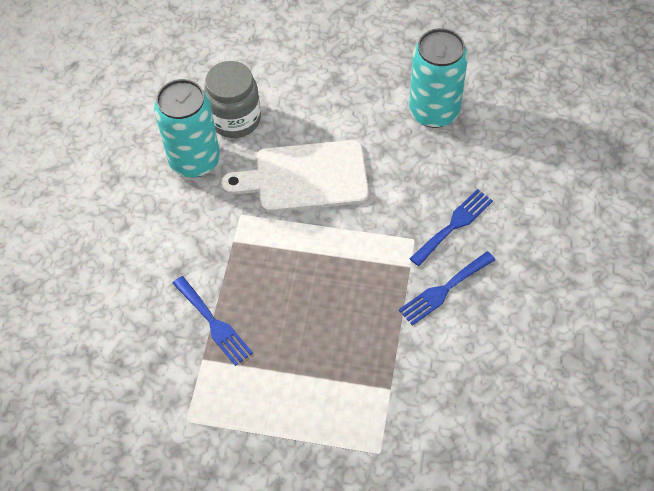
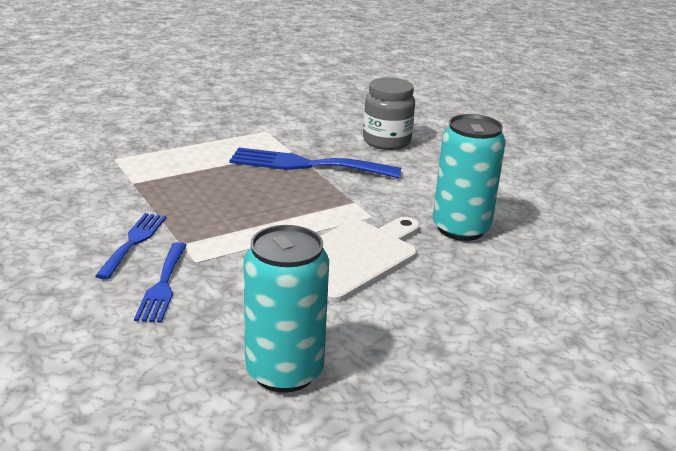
camera: 135 degrees right, 30 degrees down
blue fork [172,276,253,366] -> blue fork [230,147,401,178], size x1.64
grey jar [204,61,261,138] -> grey jar moved to [363,77,415,150]

